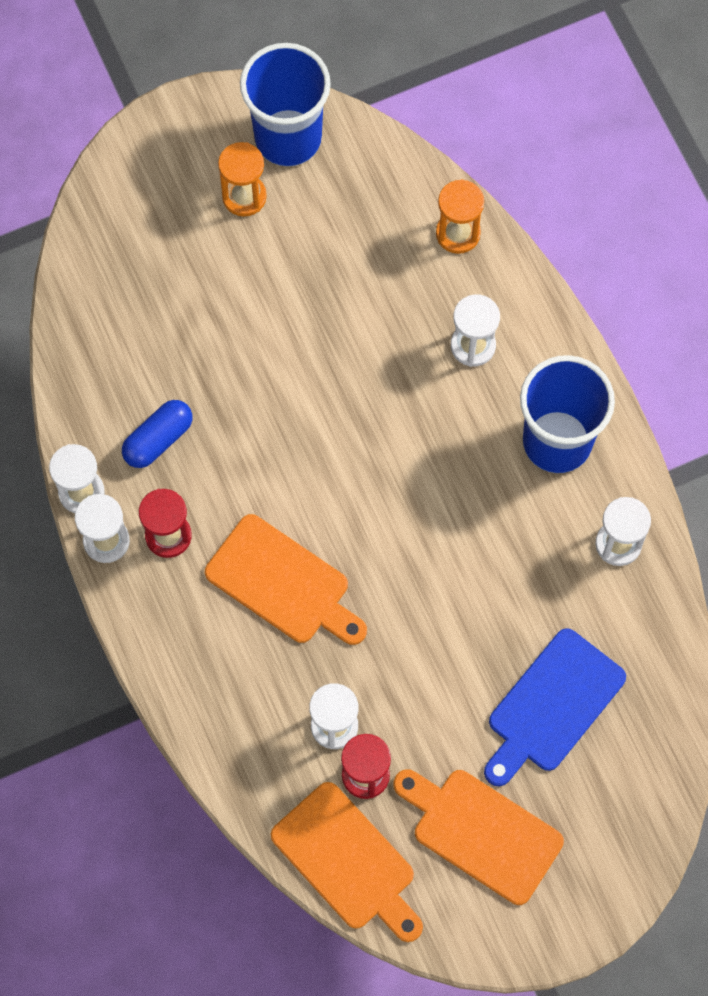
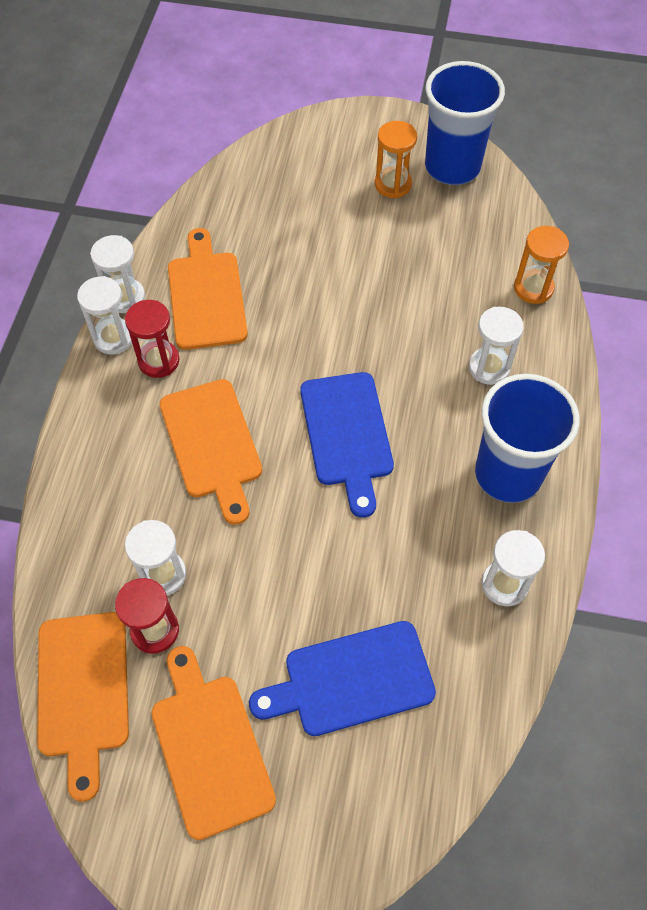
camera: 35 degrees right, 10 degrees down
blue capsule [122,400,193,468] -> orange cutting board [168,228,248,350]
none -> blue cutting board [300,372,394,518]

